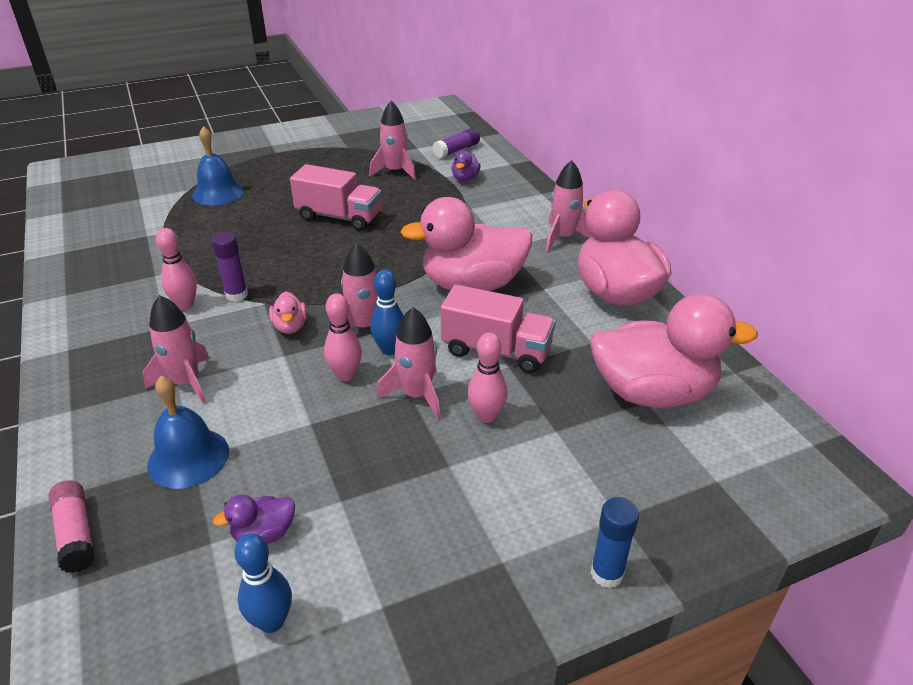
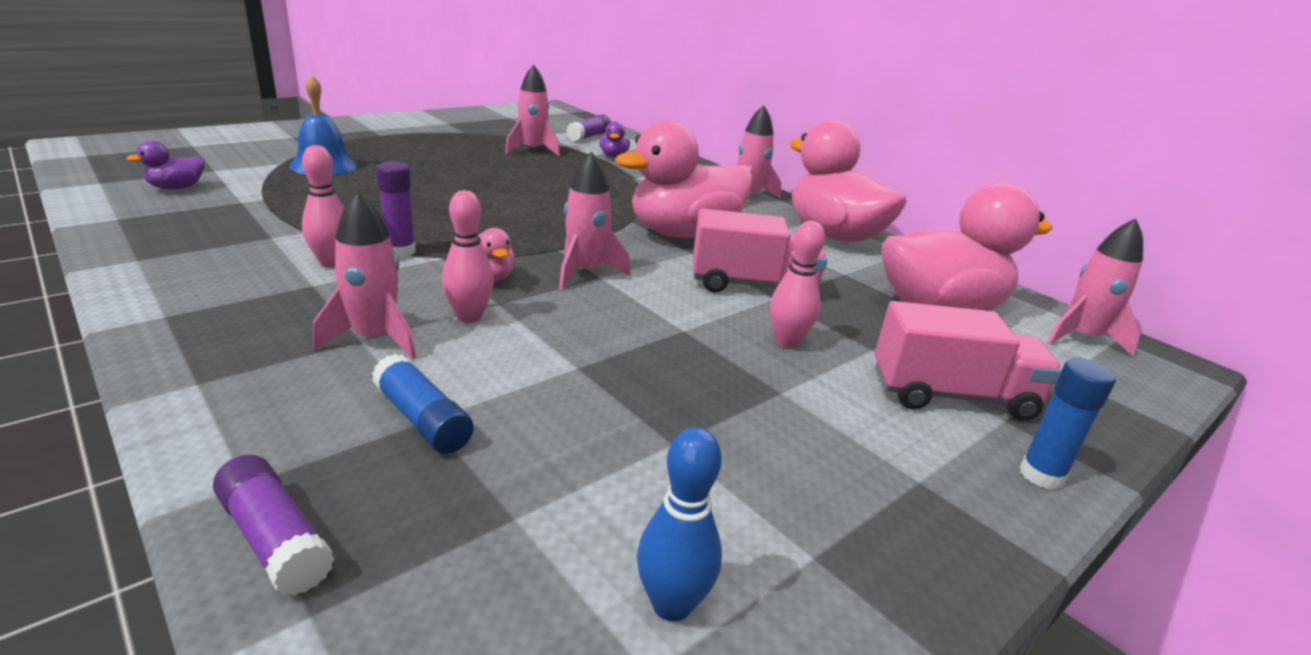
camera: 20 degrees left, 10 degrees down
pink glue stick [49,480,95,573] -> purple glue stick [213,455,334,596]
blue bell [147,376,229,489] -> blue glue stick [372,354,474,454]
purple duck [213,495,295,544] -> purple duck moved to [126,140,204,189]
pink truck [290,164,382,231] -> pink truck moved to [875,301,1062,421]
pink bowling pin [324,293,362,381] -> pink bowling pin moved to [442,190,494,323]
blue bowling pin [370,270,403,355] -> none
pink rocket [377,307,441,419] -> pink rocket moved to [1047,218,1143,357]

